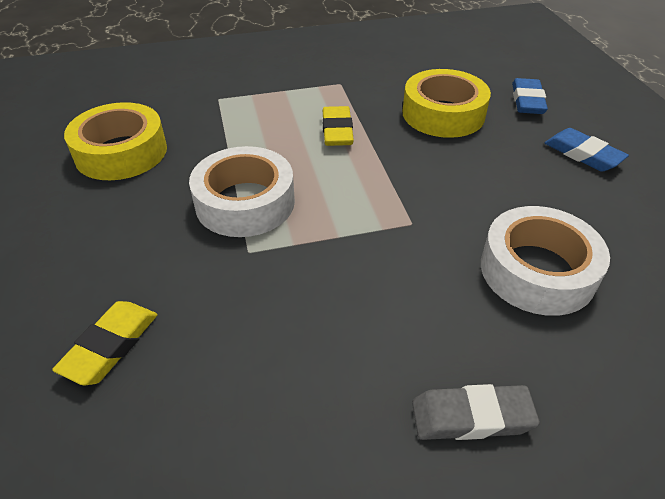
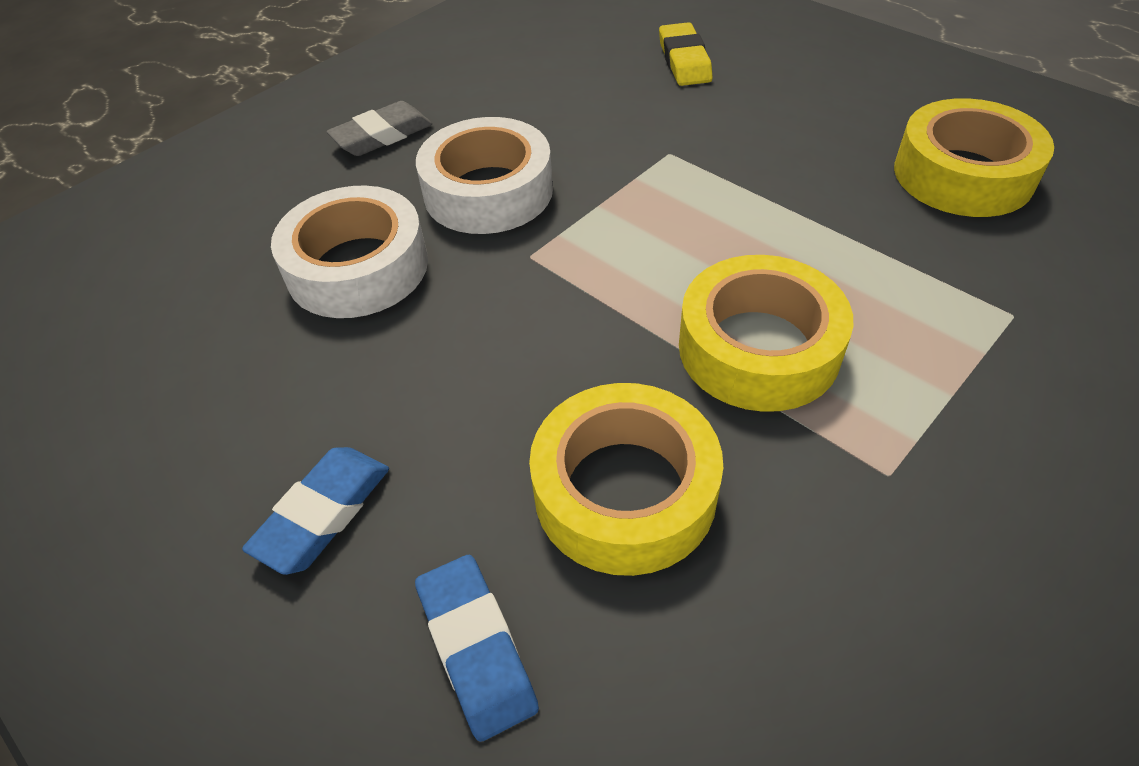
camera: 150 degrees right, 5 degrees up
white tape [189,146,295,237] -> white tape moved to [416,117,553,234]
yellow eraser [323,106,354,146] -> yellow tape [679,255,853,412]
blue eraser [545,128,629,172] -> blue eraser turned 75 degrees counterclockwise [242,447,389,575]

